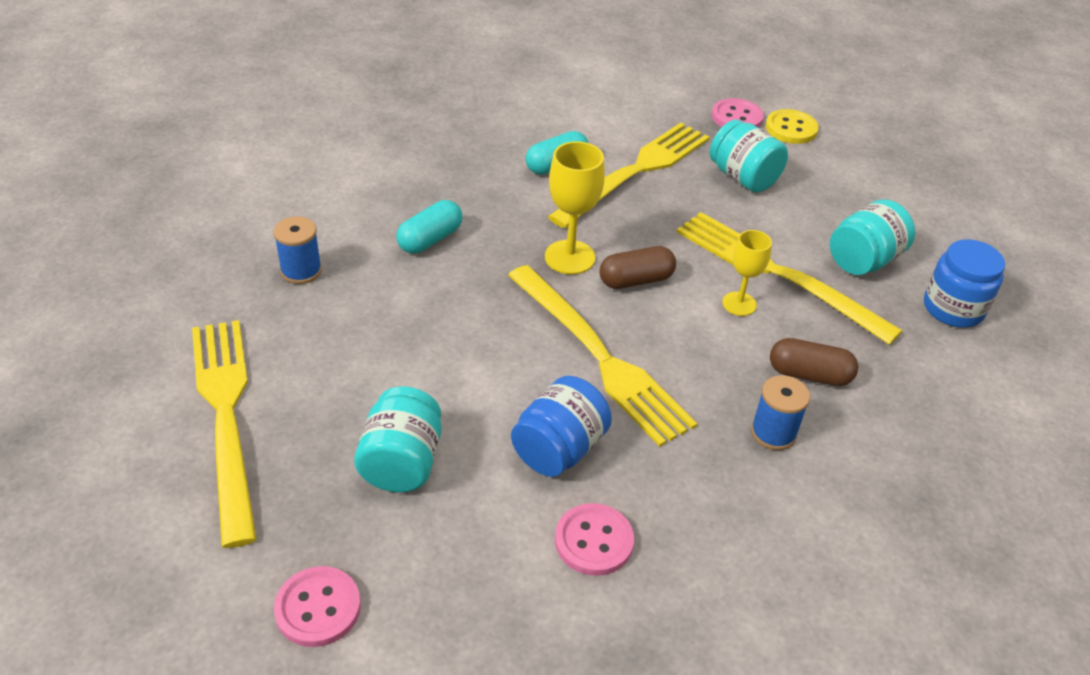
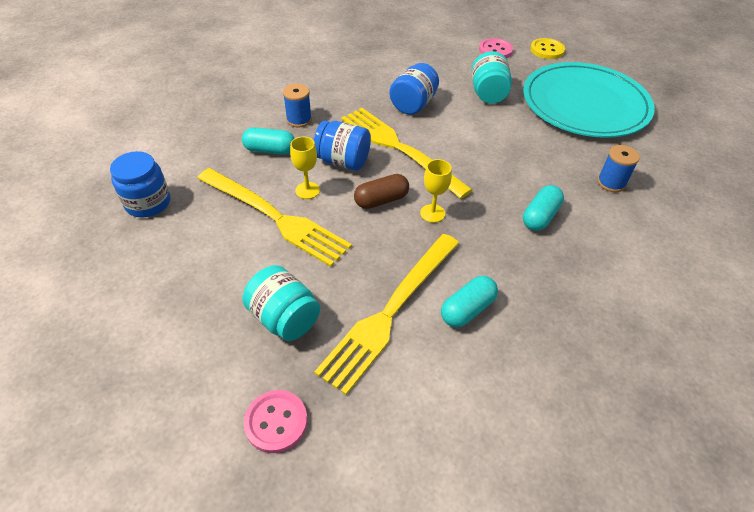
camera: 175 degrees right, 5 degrees up
yellow fork [192,320,257,548] -> turquoise plate [523,62,655,138]
yellow goblet [545,141,605,274] -> yellow goblet [420,159,452,223], size x0.65
pink button [555,503,634,576] -> none
yellow button [766,109,819,144] -> yellow button moved to [530,38,565,59]
brown capsule [770,338,858,386] -> turquoise capsule [242,127,295,155]
turquoise jar [830,199,915,275] -> none
none -> blue jar [314,121,371,170]

